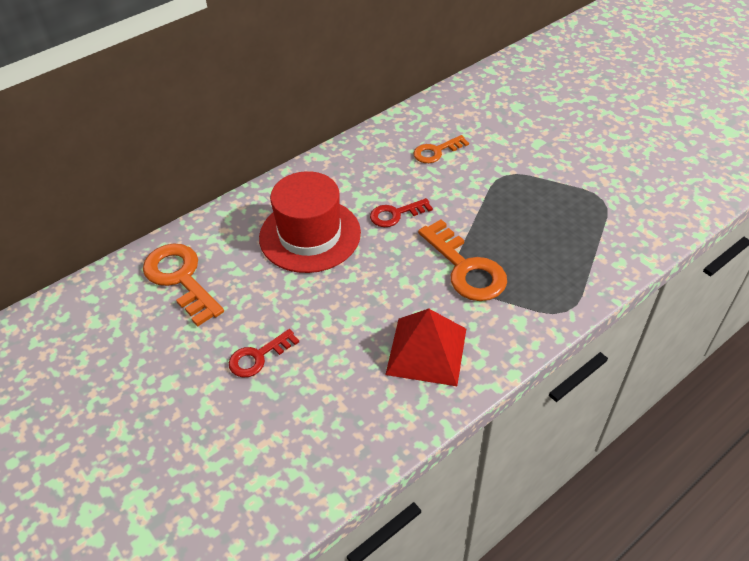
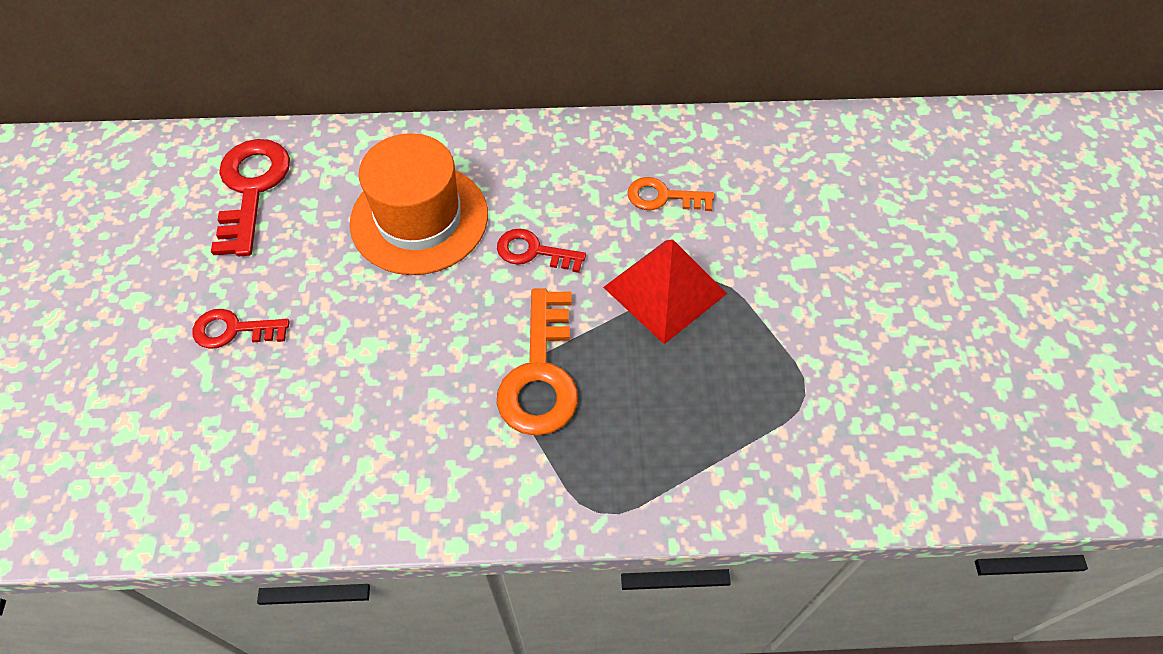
camera: 35 degrees right, 10 degrees up
orange key [143,244,224,327] -> red key [211,139,290,256]
red hat [259,171,361,273] -> orange hat [350,133,488,275]
red pyramid [385,308,466,386] -> red pyramid moved to [603,239,727,344]

